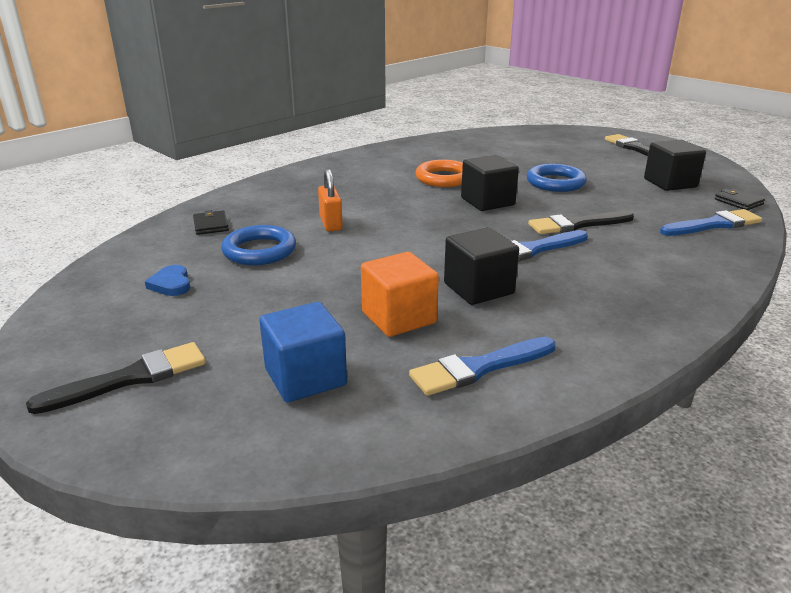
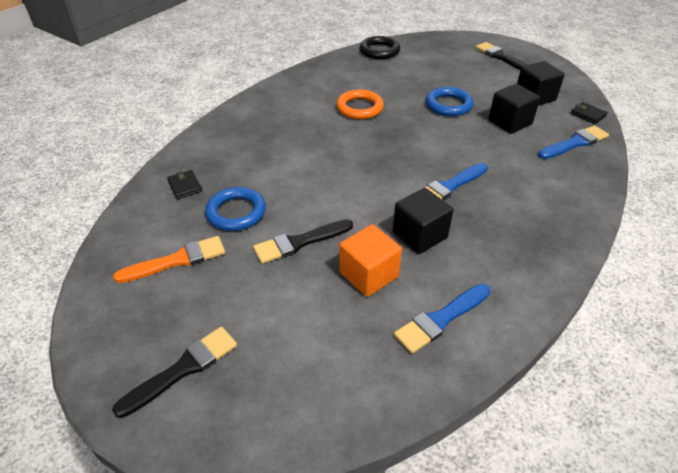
camera: 10 degrees left, 15 degrees up
blue heart [145,265,190,296] -> orange brush [113,236,225,283]
blue cube [259,302,347,402] -> none
orange padlock [318,169,343,232] -> none
black cube [461,155,519,211] -> black cube moved to [488,84,540,134]
black brush [528,211,634,234] -> black brush moved to [253,219,353,264]
none -> black ring [360,36,400,59]

